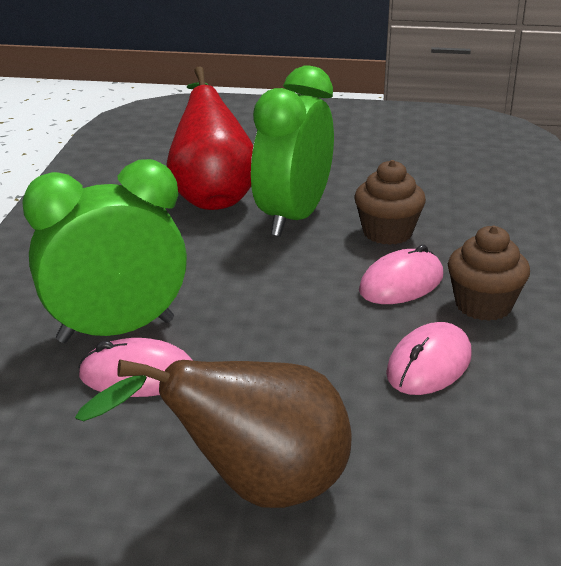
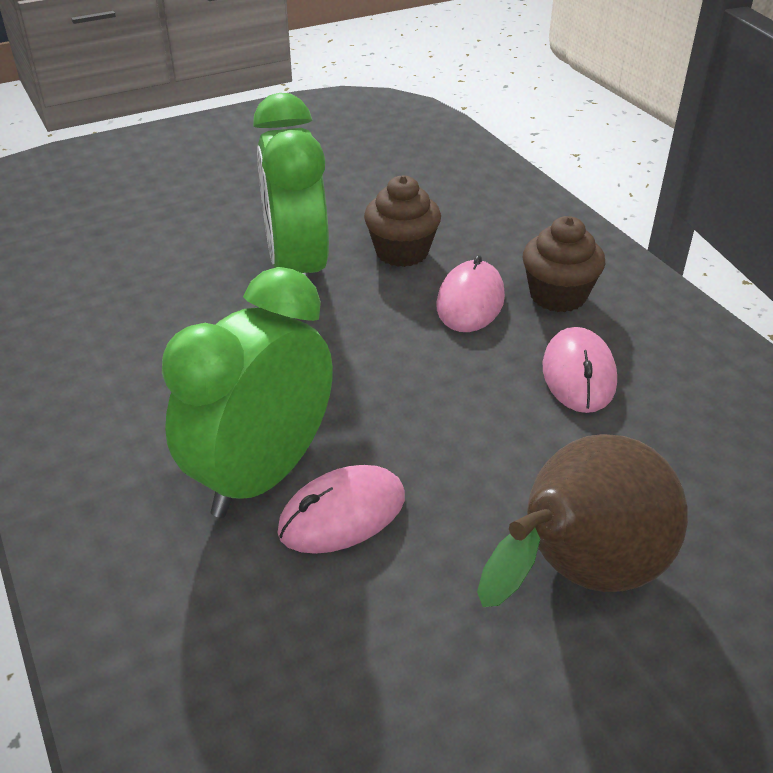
camera: 35 degrees left, 10 degrees up
red pear [166,66,253,210] -> none

